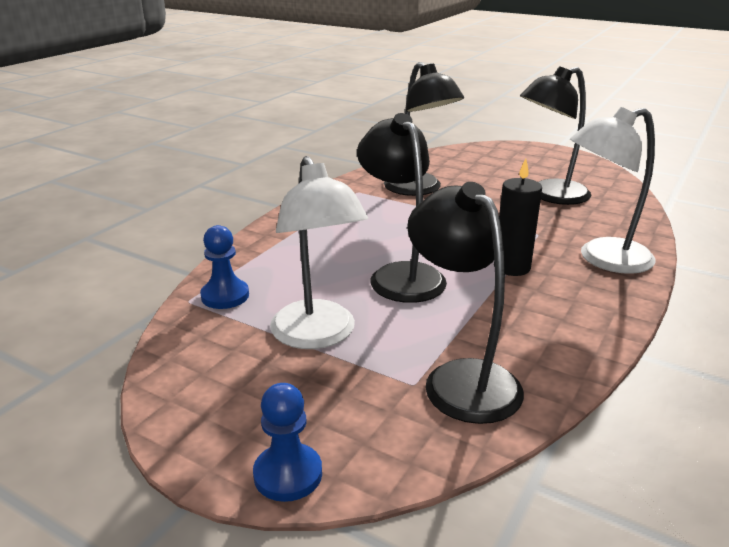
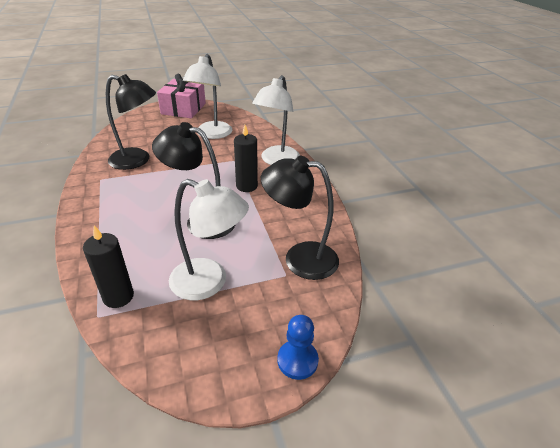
camera: 50 degrees left, 10 degrees up
blue pawn [200,225,249,309] -> black candle [83,225,134,308]
black lamp [520,66,591,205] -> white lamp [183,54,232,139]
none -> pink gift [157,74,206,118]

